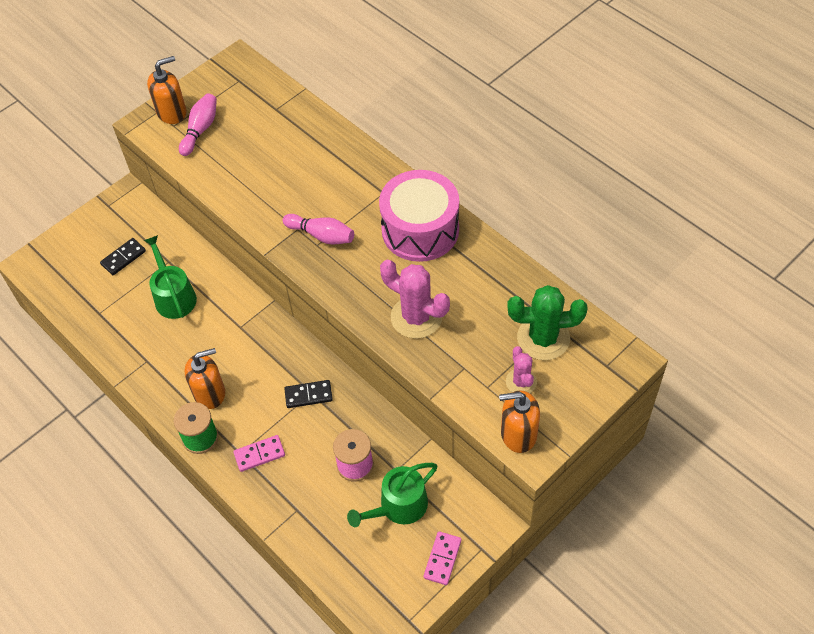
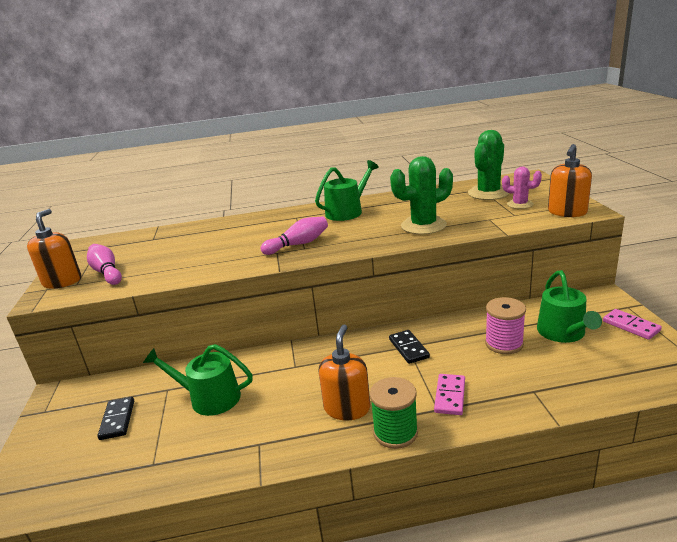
camera: 55 degrees left, 30 degrees down
black domino [284,380,333,408] -> black domino turned 45 degrees counterclockwise [389,330,430,364]
pink drum [379,170,459,262] -> green watering can [315,160,379,221]
pink cactus [380,260,450,339] -> green cactus [390,156,453,235]

